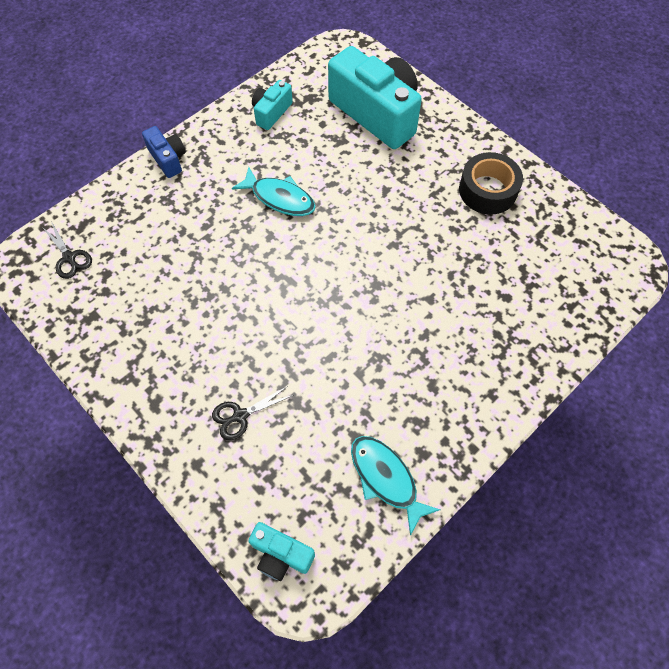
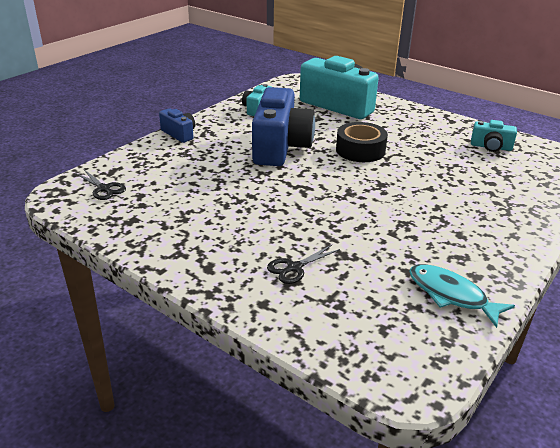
camera: 10 degrees left, 30 degrees down
turquoise fish [232,167,316,216] -> blue camera [252,87,315,166]
turquoise camera [249,522,315,581] -> turquoise camera moved to [471,120,517,152]
black tape [459,152,523,215] -> black tape moved to [336,122,388,162]

